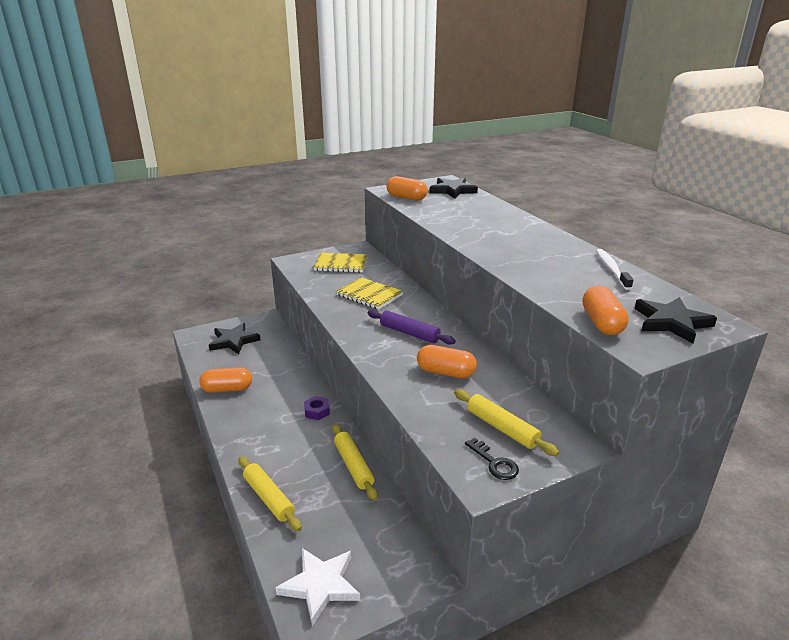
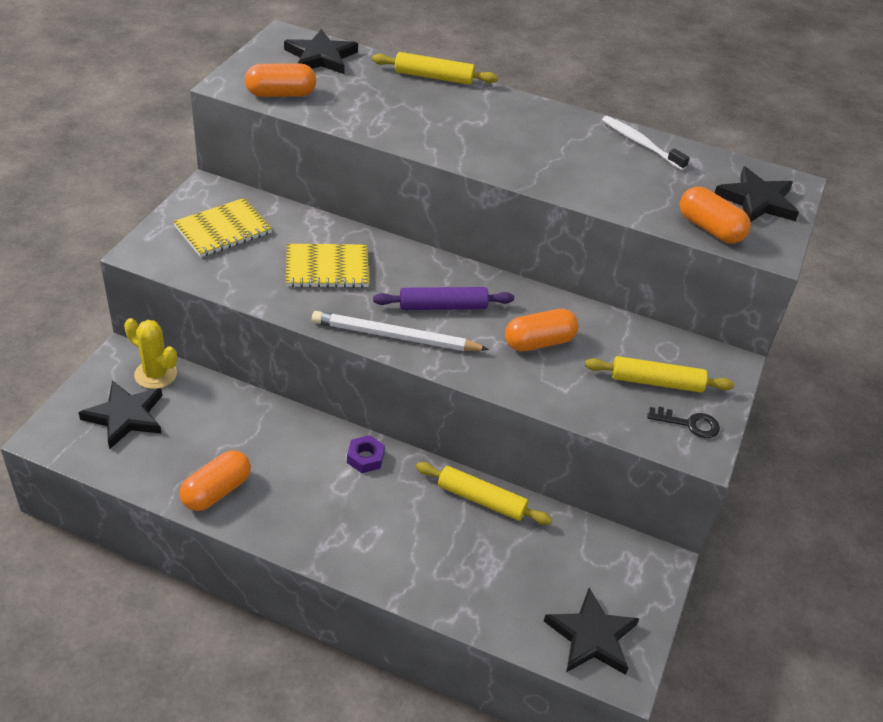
camera: 45 degrees left, 15 degrees up
yellow rolling pin [239,456,302,531] -> yellow rolling pin moved to [372,52,498,85]
white star [276,548,360,626] -> black star [544,588,639,675]
none -> yellow cactus [124,318,177,389]
none -> white pencil [312,311,489,351]

